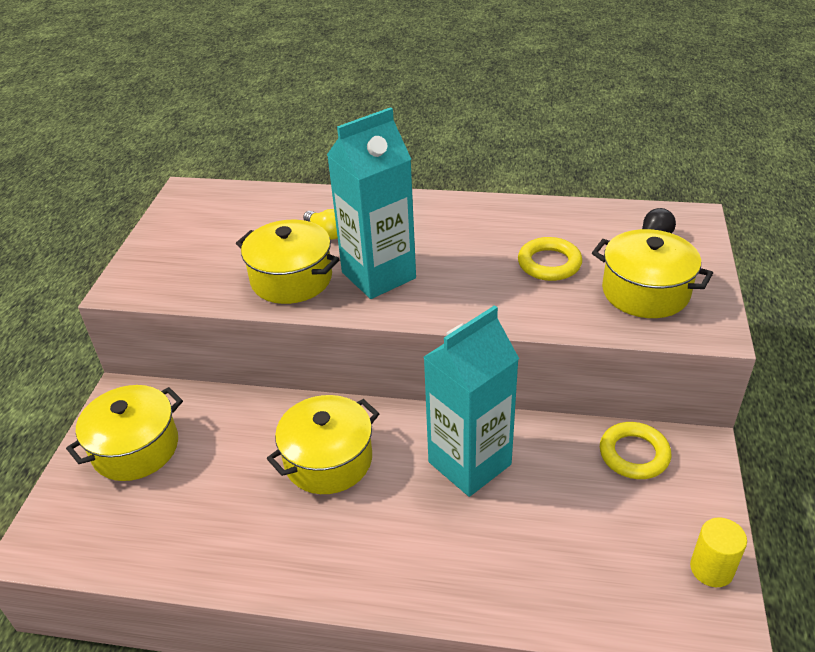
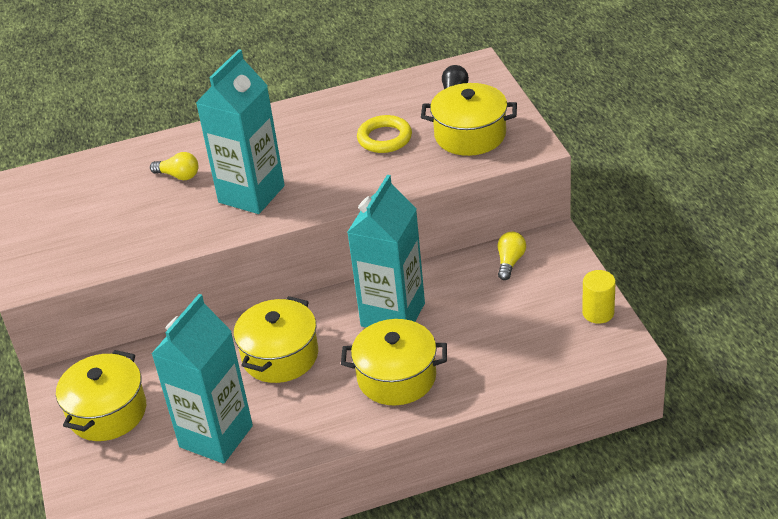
camera: 25 degrees left, 0 degrees up
yellow pot [236,220,340,304] -> yellow pot moved to [341,319,447,405]
yellow ring [600,422,671,479] -> yellow light bulb [498,232,526,280]
none -> turquoise carton [151,294,253,464]

